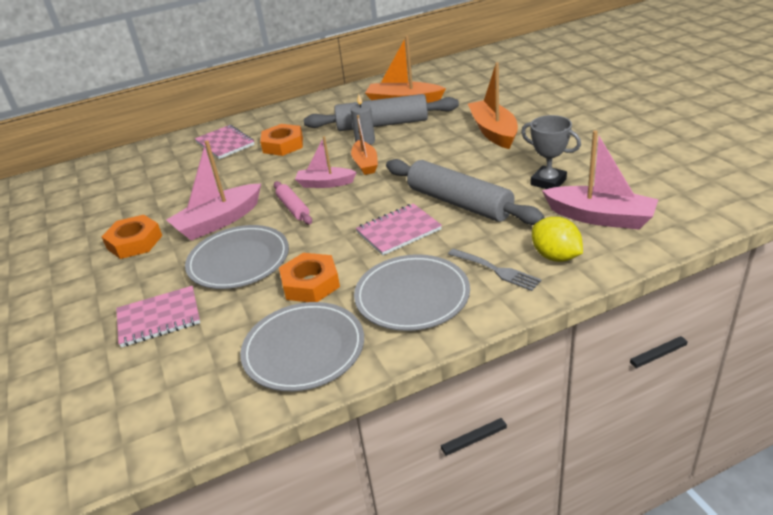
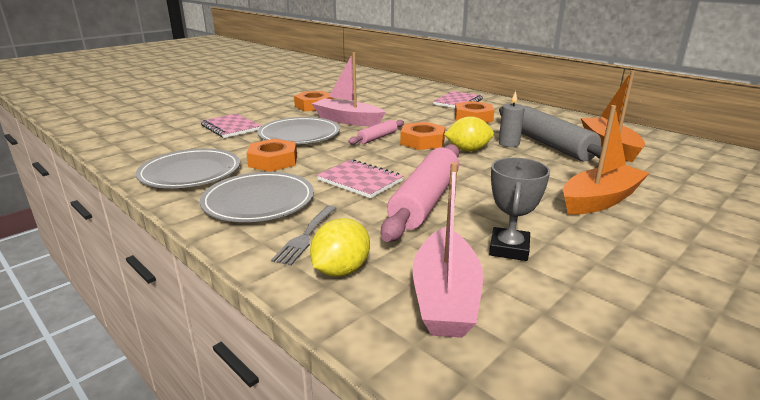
camera: 65 degrees right, 10 degrees down
pink boat [295,136,357,188] -> orange nut [400,122,445,150]
orange boat [351,115,378,175] -> yellow lemon [444,116,494,152]
grey rolling pin [386,159,545,225] -> pink rolling pin [381,144,459,242]

